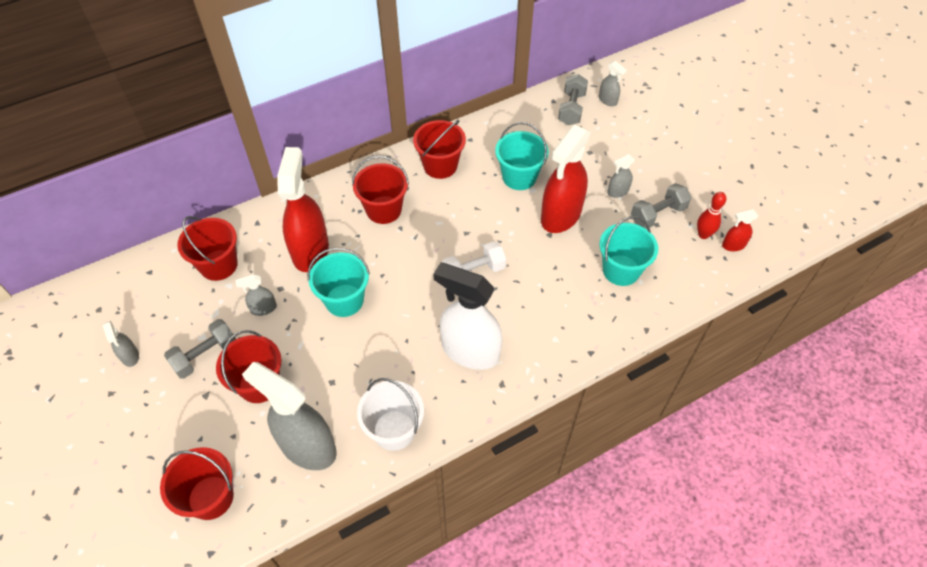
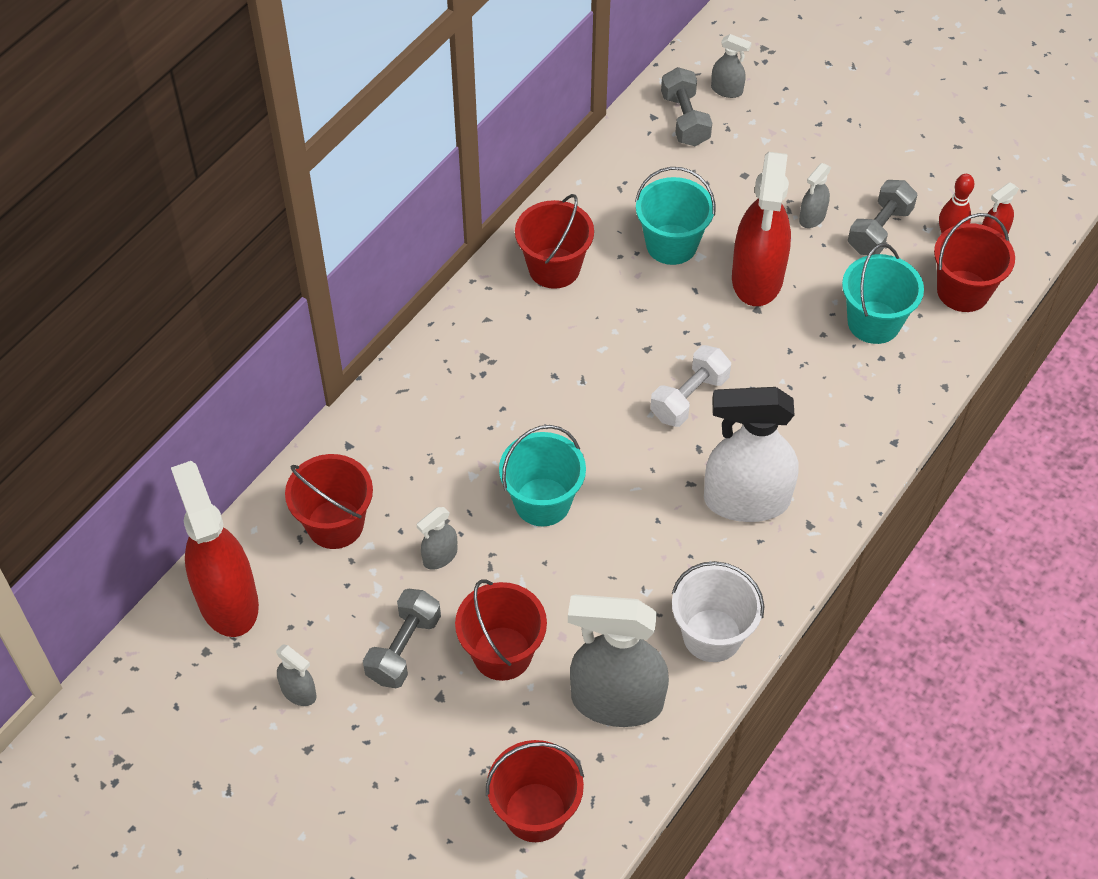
camera: 25 degrees left, 0 degrees up
red spray bottle [277,147,329,272] -> red spray bottle moved to [171,461,259,637]
red bucket [352,156,409,224] -> red bucket moved to [934,213,1015,312]

